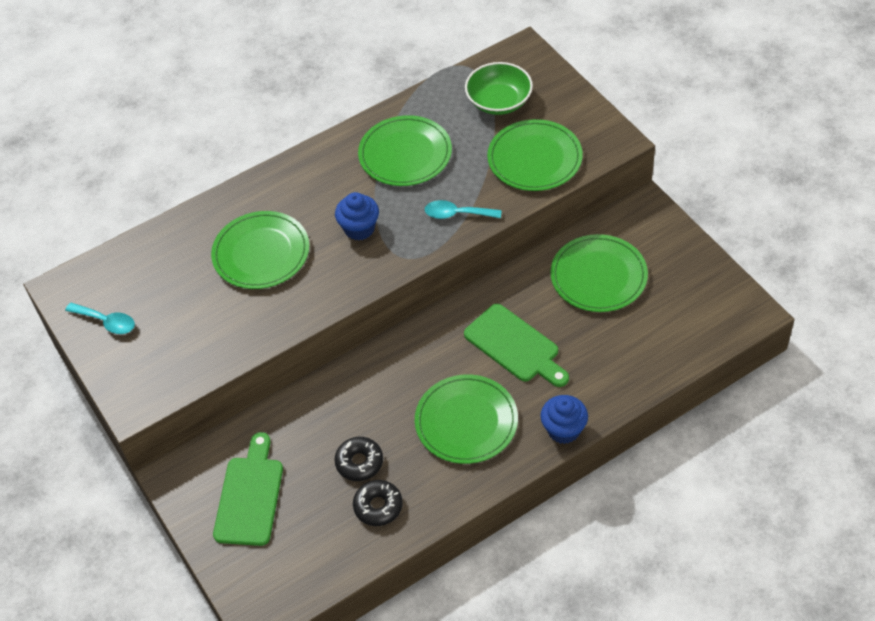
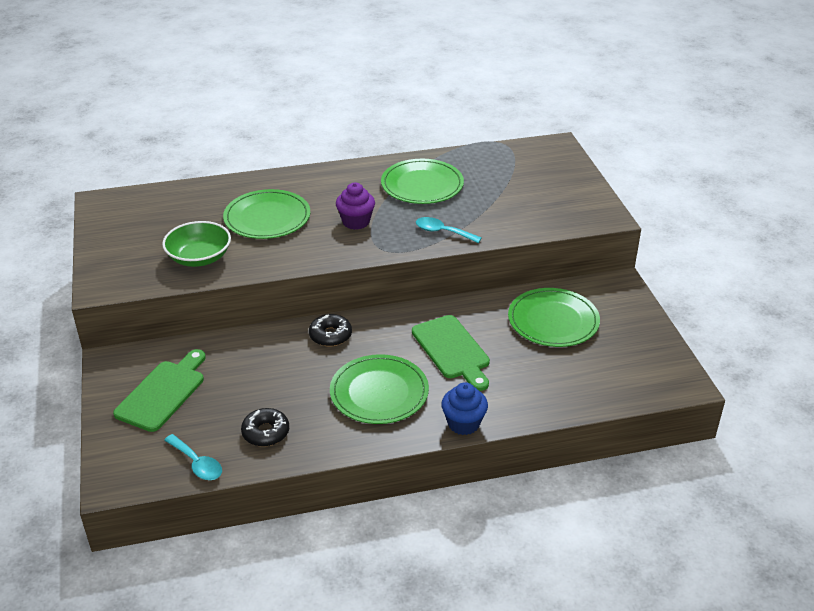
camera: 15 degrees right, 15 degrees down
turquoise spoon [65,303,135,334] -> turquoise spoon moved to [164,434,222,480]
black donut [334,437,383,481] -> black donut moved to [309,314,352,347]
blue cupcake [335,192,379,241] -> purple cupcake [336,183,375,230]
green bowl [465,62,533,115] -> green bowl moved to [162,221,231,267]
green plate [487,119,583,191] -> none

